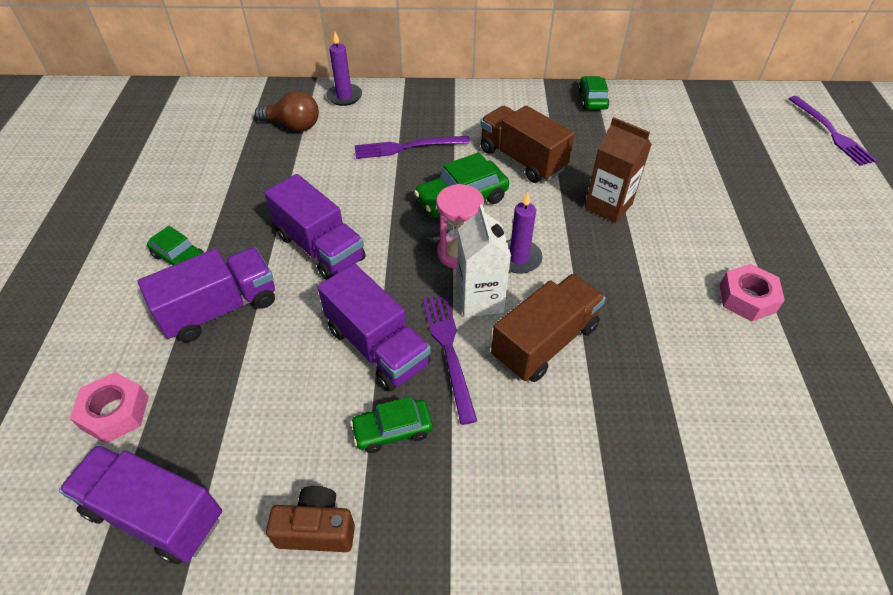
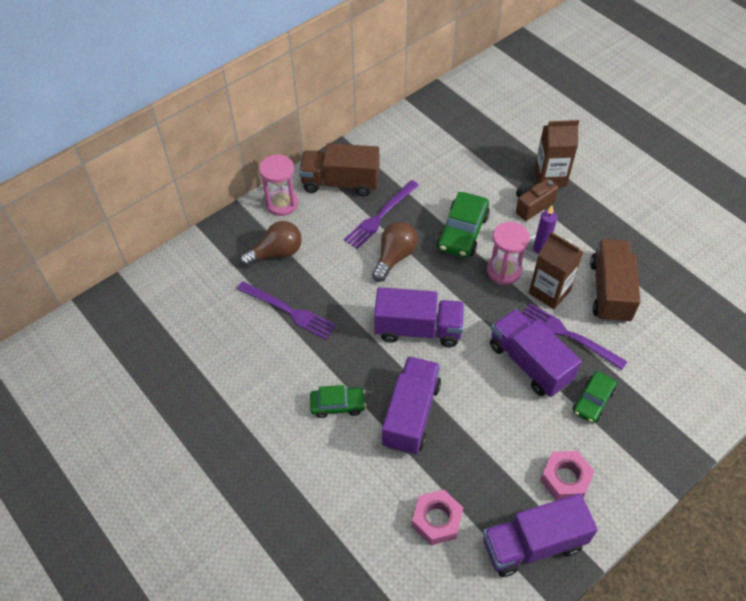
camera: 40 degrees left, 5 degrees up
brown camera [266,486,355,552] -> brown camera moved to [516,178,558,221]
purple truck [317,264,431,391] -> purple truck turned 135 degrees counterclockwise [490,309,582,397]
purple candle [326,32,362,106] -> pink hourglass [259,154,298,216]
white carton [457,204,511,318] -> brown carton [529,232,583,309]
brown truck [480,105,575,183] -> brown truck moved to [299,143,379,196]
green car [578,76,609,110] -> none
pink nut [720,264,785,322] -> pink nut moved to [540,451,594,501]
purple fork [789,96,877,166] -> purple fork moved to [237,281,336,340]
none -> brown light bulb [372,222,418,282]

